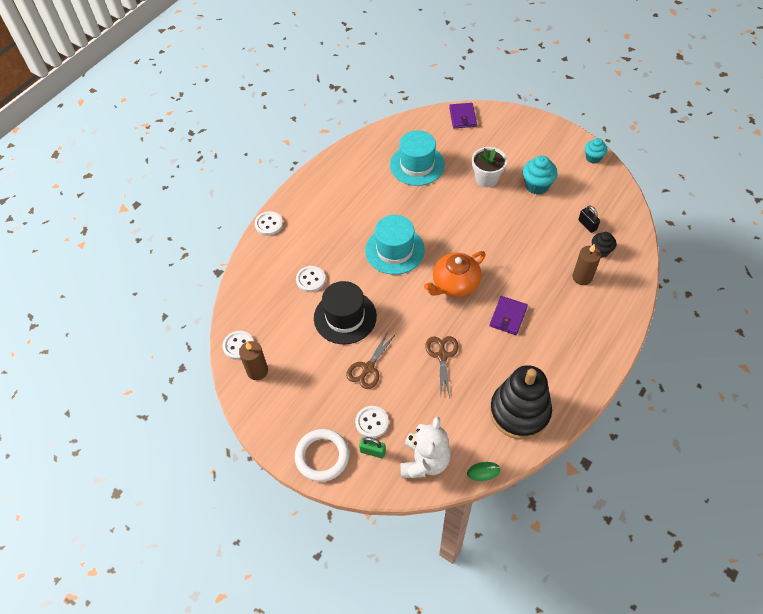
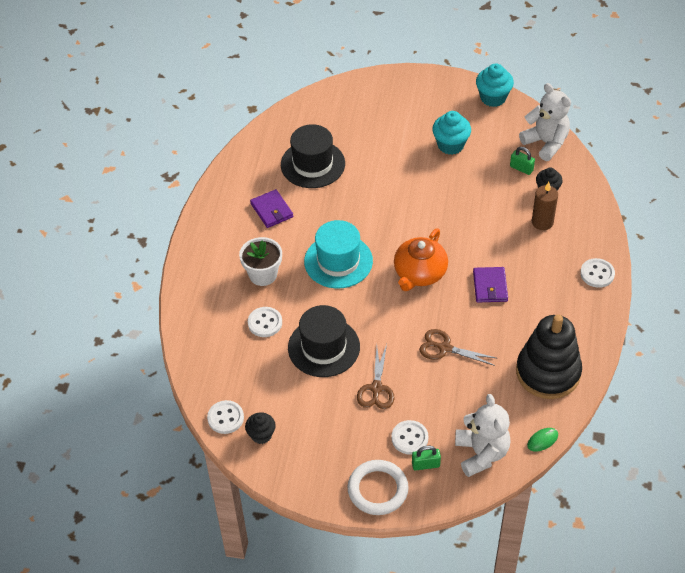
camera: 25 degrees left, 5 degrees down
brown candle [239,341,268,380] -> black cupcake [245,412,276,444]
white button [255,211,283,236] -> white button moved to [580,258,615,288]
turquoise hat [390,130,445,186] -> black hat [281,124,345,188]
brown scissors [425,336,458,398] -> brown scissors turned 45 degrees counterclockwise [419,329,498,366]
purple wallet [449,103,477,128] -> purple wallet moved to [250,189,293,228]
white flower pot [472,147,507,187] -> white flower pot moved to [239,237,282,286]
black padlock [578,205,600,233] -> green padlock [510,147,535,175]
turquoise cupcake [585,138,607,164] -> turquoise cupcake [476,63,514,107], size x1.50
none -> white teddy bear [519,83,571,161]

